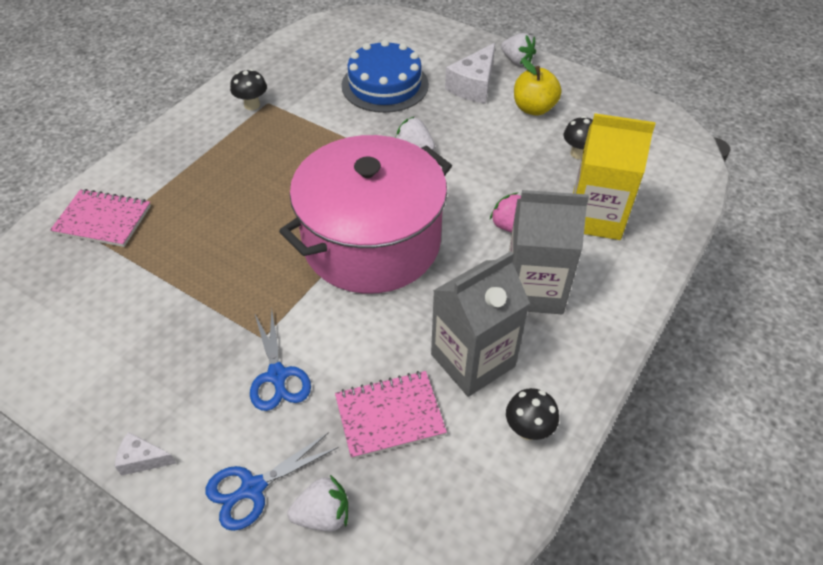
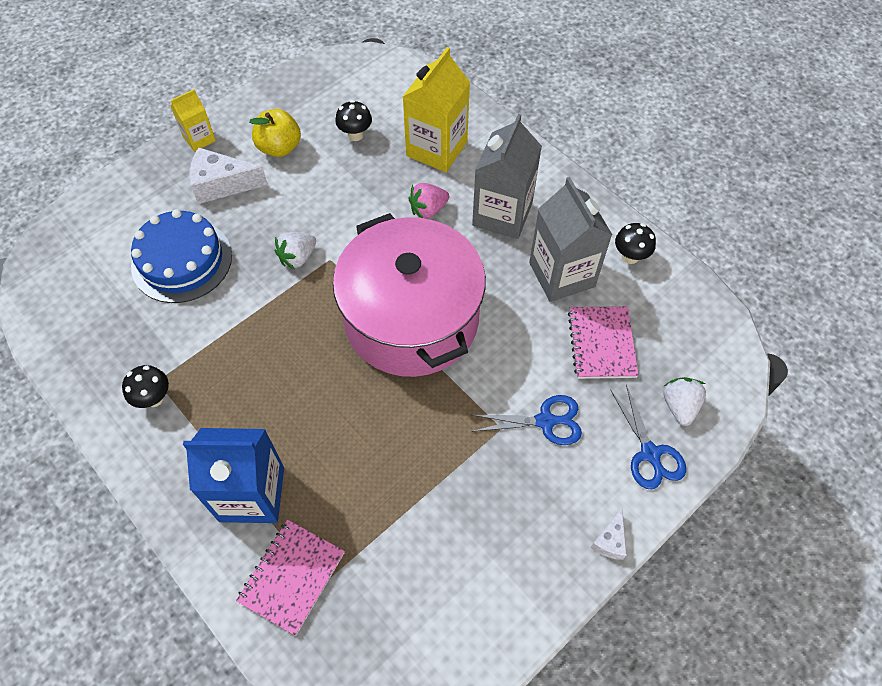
camera: 75 degrees left, 10 degrees up
white cheese [445,43,495,103] -> white cheese turned 135 degrees clockwise [189,147,268,204]
white strawberry [501,33,536,66] -> yellow carton [170,89,216,152]
none -> blue carton [183,428,284,523]

